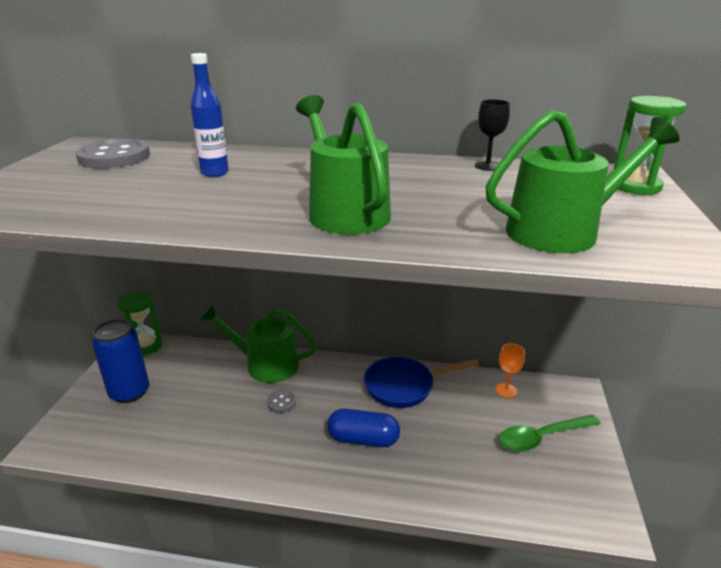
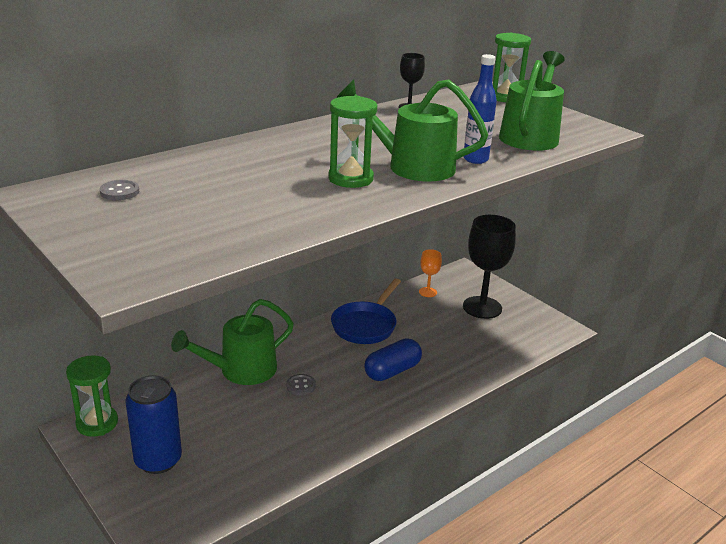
camera: 50 degrees left, 0 degrees up
grey button [75,139,150,168] -> grey button [100,180,139,200], size x0.49
blue bottle [191,53,229,177] -> blue bottle moved to [463,54,497,164]
green spoon [499,415,601,452] -> black goblet [463,215,516,319]
none -> green hourglass [328,96,377,188]

